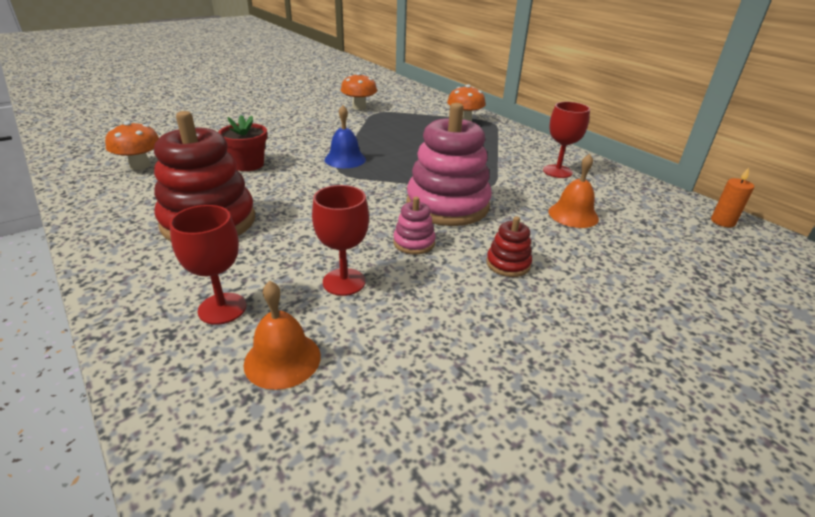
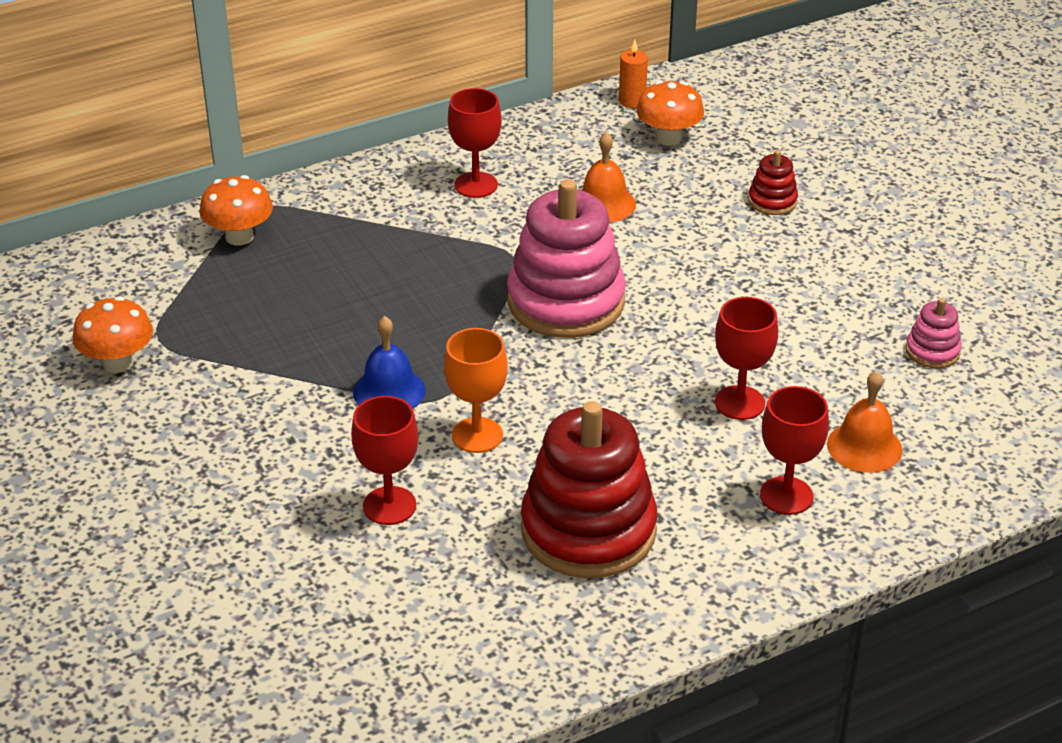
camera: 80 degrees left, 5 degrees up
orange mushroom [105,121,159,170] -> orange mushroom moved to [636,81,704,146]
red flower pot [218,115,267,171] -> red goblet [351,396,418,525]
pink stacking toy [393,197,436,254] -> pink stacking toy moved to [906,298,962,368]
red stacking toy [486,216,532,277] -> red stacking toy moved to [748,150,798,215]
none -> orange goblet [444,328,508,453]

